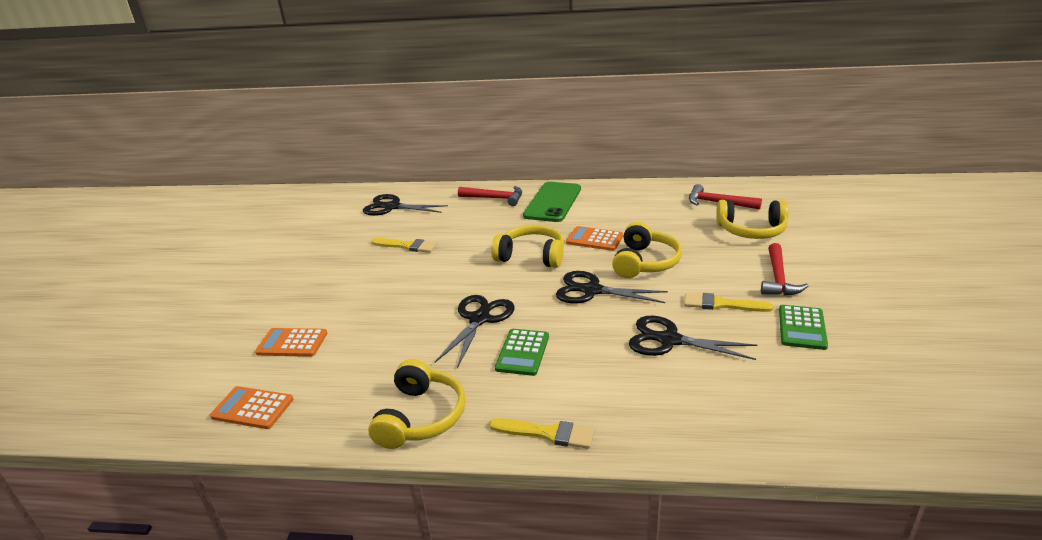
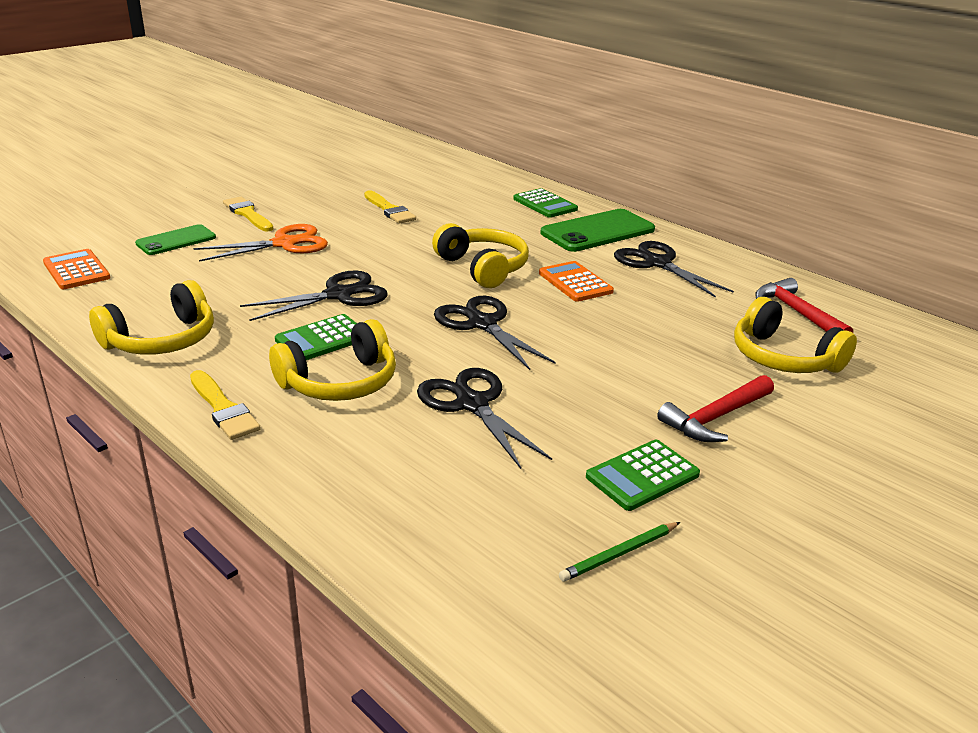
camera: 35 degrees right, 0 degrees up
orange calculator [255,328,327,357] -> green phone [135,224,216,255]
black scissors [363,194,448,216] -> black scissors moved to [614,241,734,298]
red hammer [458,186,522,206] -> green calculator [513,188,578,218]
yellow headphones [612,222,682,278] -> yellow headphones moved to [269,319,396,401]
yellow brush [684,293,773,312] -> yellow brush moved to [223,197,273,231]
none -> orange scissors [194,224,328,262]
none -> green pencil [559,522,680,582]

